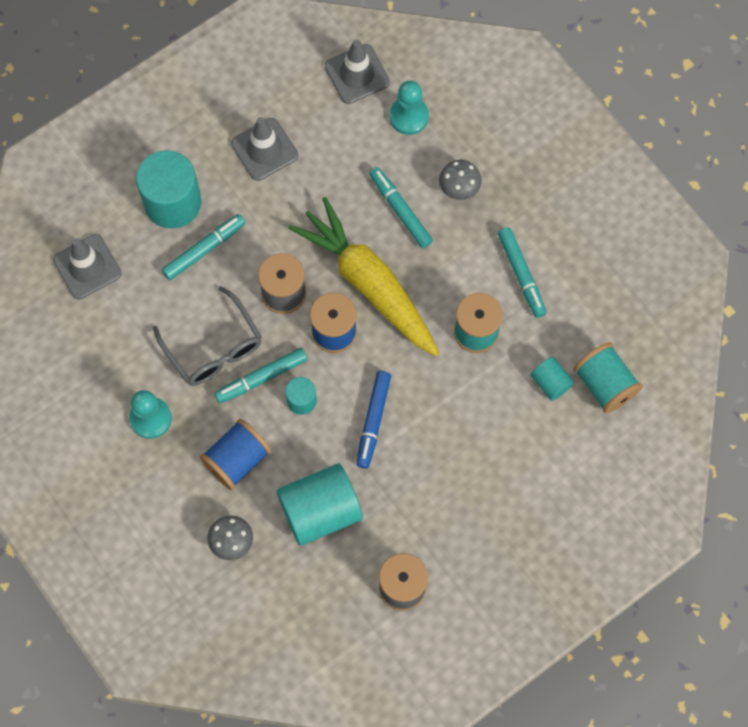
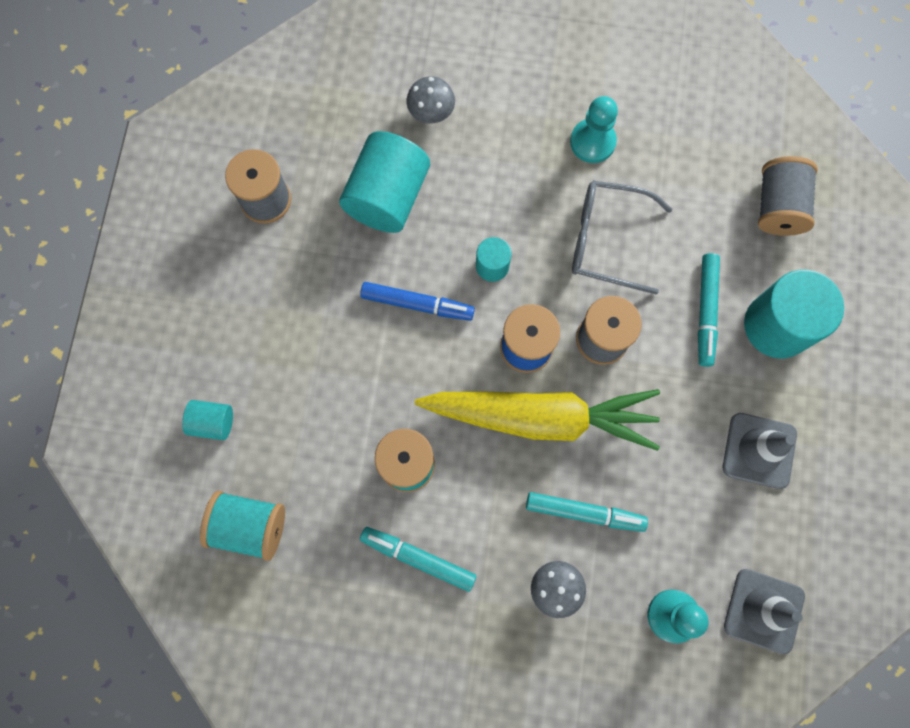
camera: 135 degrees right, 5 degrees up
grey traffic cone [53,234,122,299] -> grey spool [758,156,818,236]
blue spool [200,419,272,490] -> none
turquoise marker [214,348,308,404] -> none
blue marker [356,371,391,469] -> blue marker turned 135 degrees clockwise [360,282,475,321]
turquoise cylinder [531,357,574,401] -> turquoise cylinder moved to [182,400,233,440]

